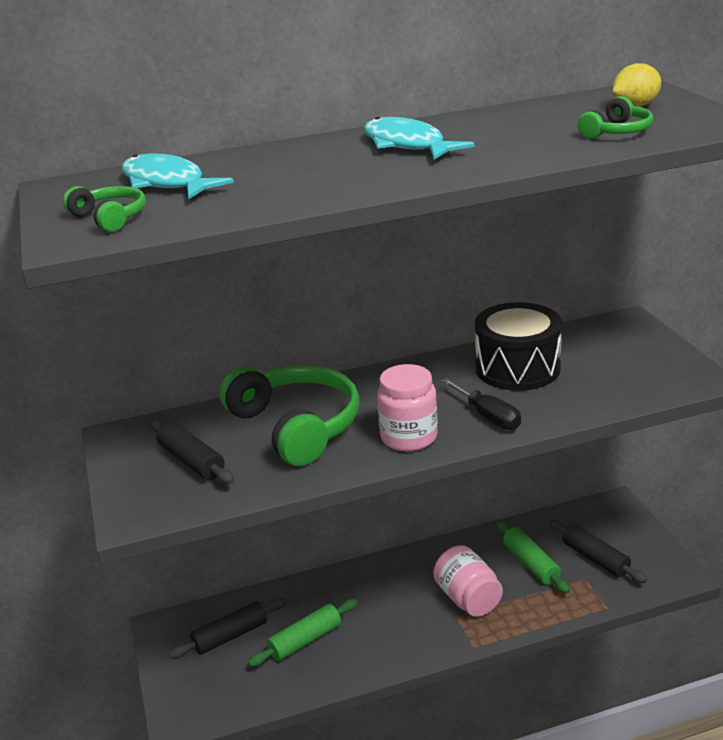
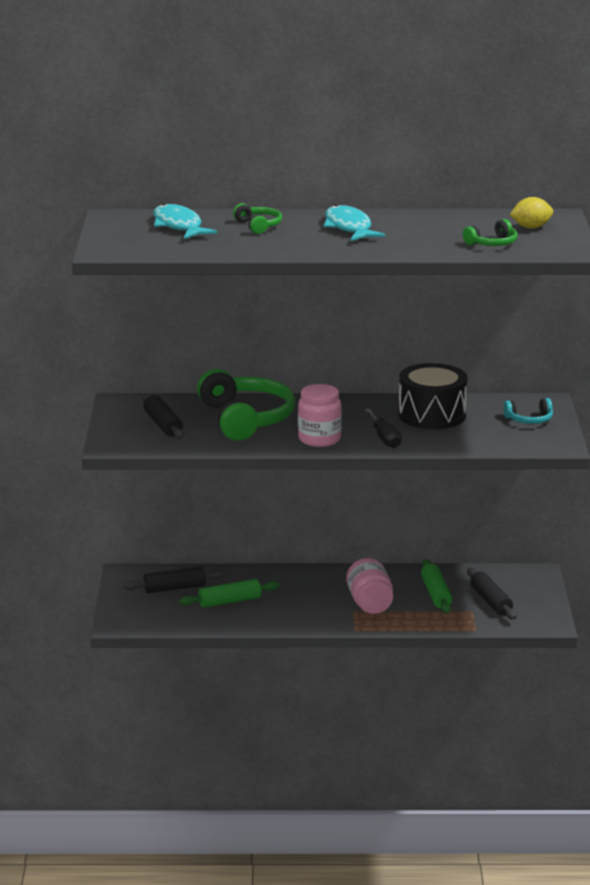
camera: 15 degrees right, 5 degrees down
green headphones [63,186,146,232] -> green headphones moved to [233,203,282,234]
none -> turquoise headphones [503,398,553,424]

